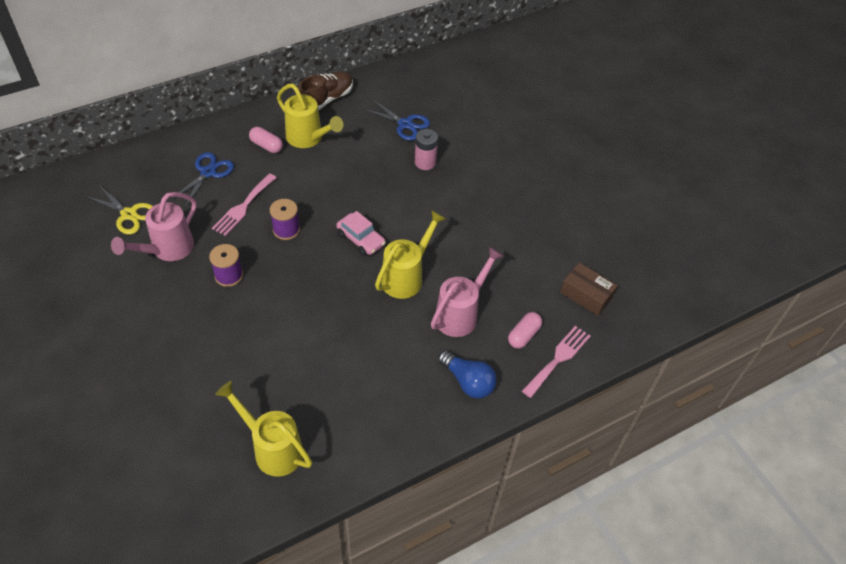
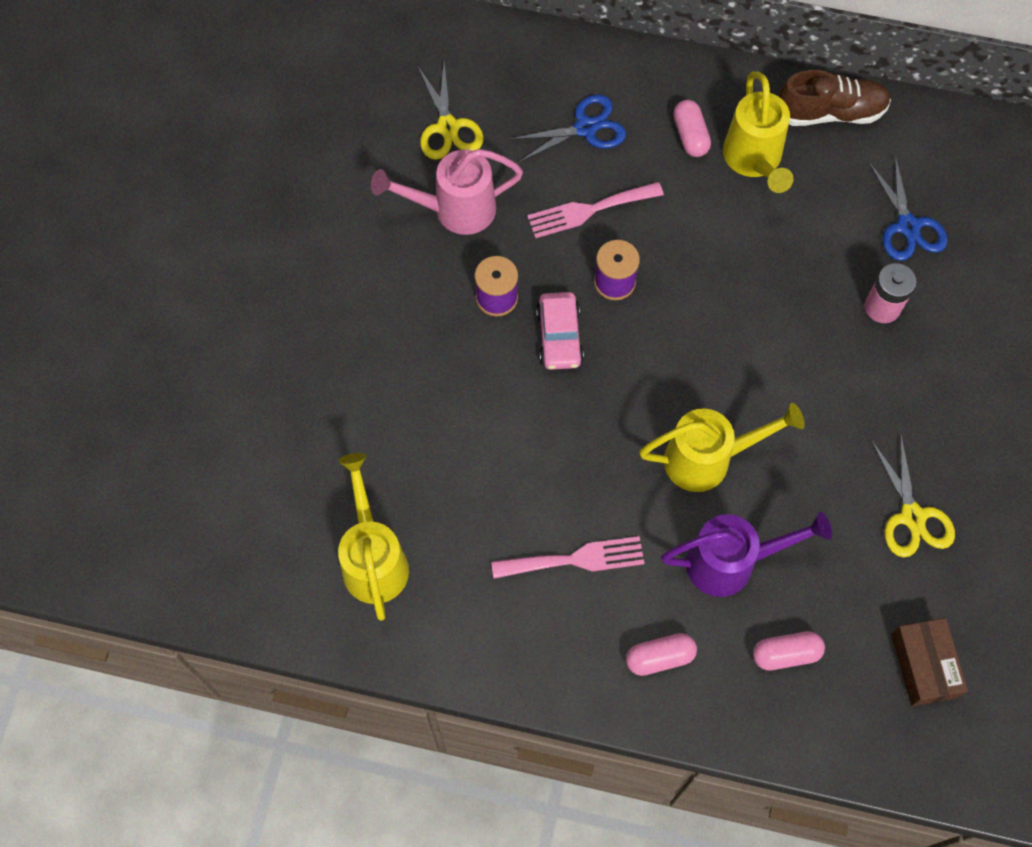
camera: 45 degrees right, 15 degrees up
pink car [337,211,386,256] -> pink car moved to [536,292,584,370]
pink watering can [431,247,504,337] -> purple watering can [661,512,832,597]
blue light bulb [438,350,497,398] -> pink capsule [626,633,697,676]
pink fork [522,326,590,398] -> pink fork moved to [491,536,645,579]
none -> yellow scissors [871,433,955,557]

